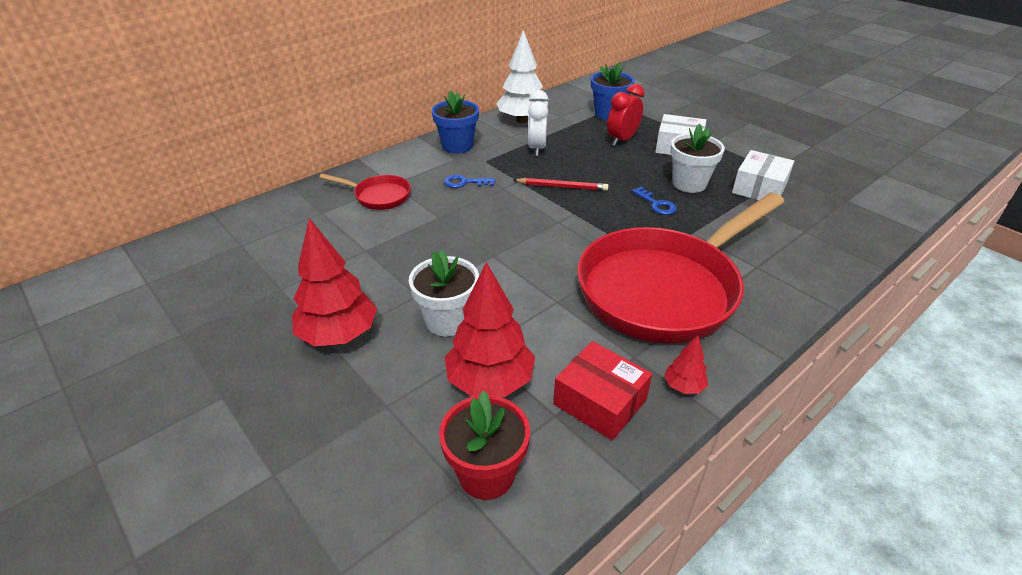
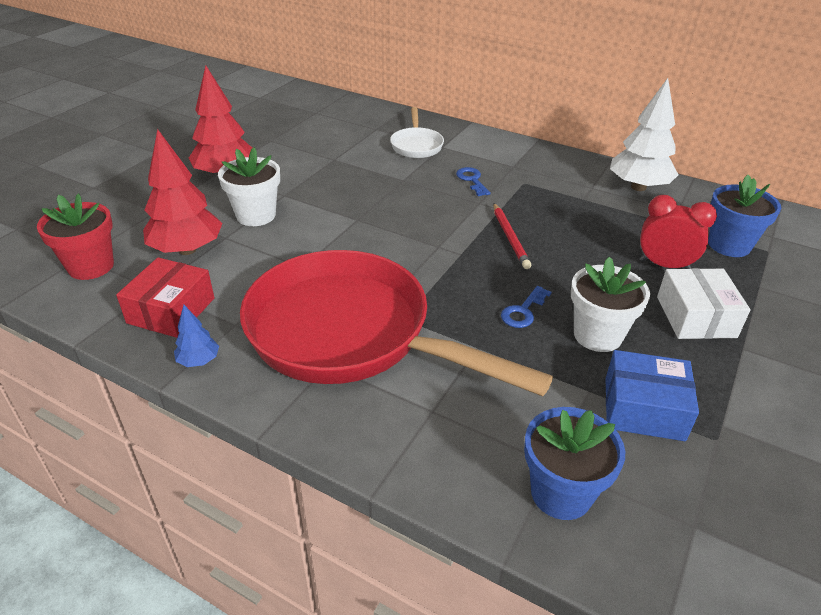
camera: 70 degrees right, 0 degrees up
red pan [319,174,411,210] -> white pan [390,107,444,158]
blue flower pot [432,90,479,153] -> blue flower pot moved to [524,407,625,520]
white clock [528,90,548,156] -> none
red tree [664,335,708,394] -> blue tree [174,305,219,367]
white box [732,150,794,200] -> blue box [605,350,699,441]

